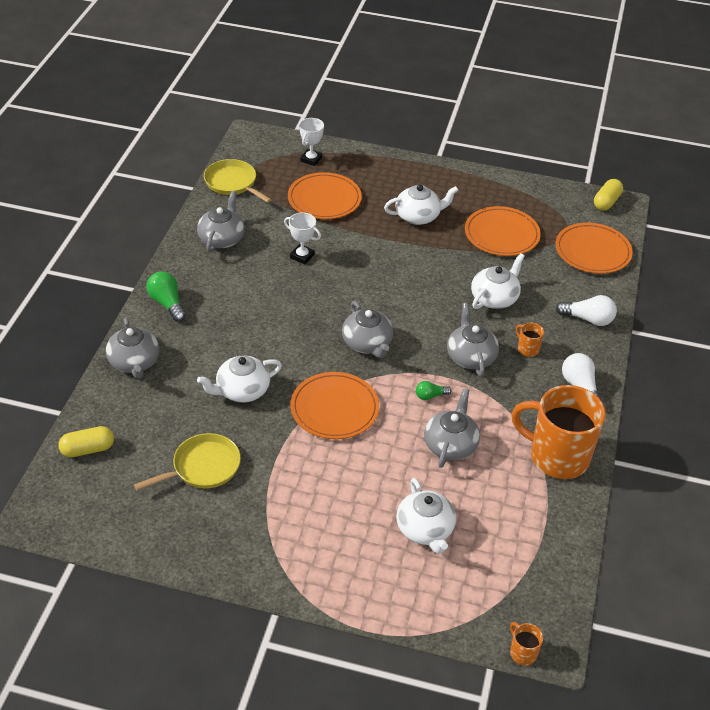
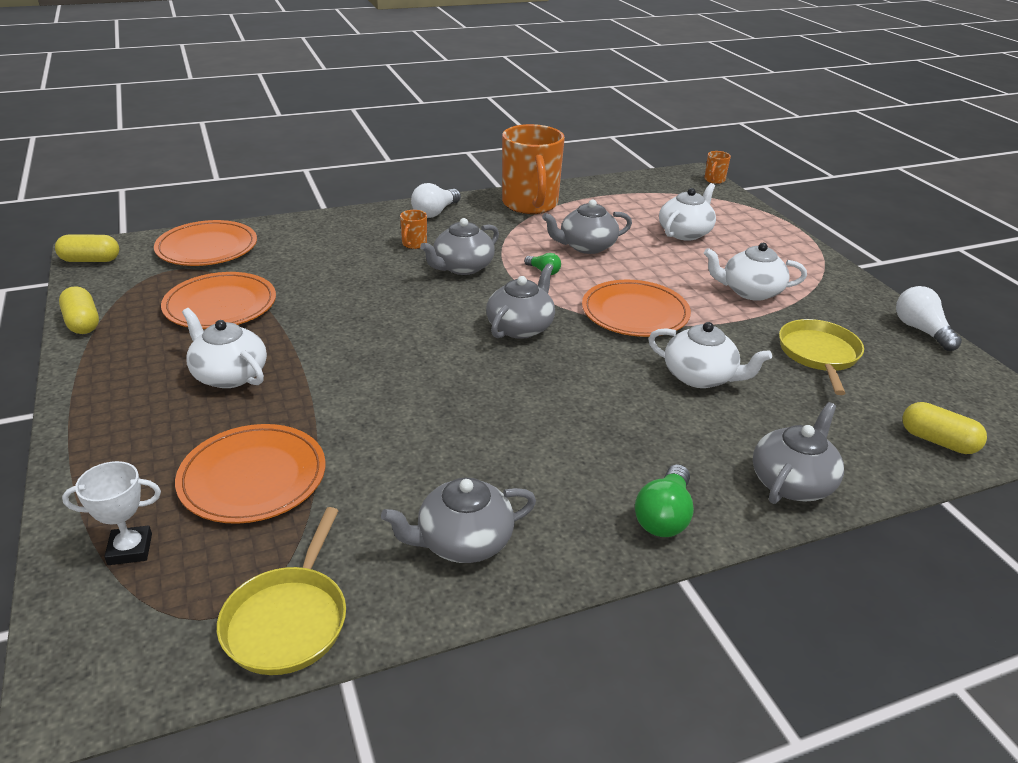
camera: 125 degrees left, 10 degrees down
yellow pan [134,433,241,490] -> yellow pan turned 75 degrees clockwise [779,319,864,395]
white trophy [284,212,321,264] -> none
white teapot [471,253,525,309] -> white teapot moved to [704,243,807,301]
white light bulb [556,295,617,326] -> white light bulb moved to [896,286,962,351]
none -> yellow capsule [59,286,99,334]

